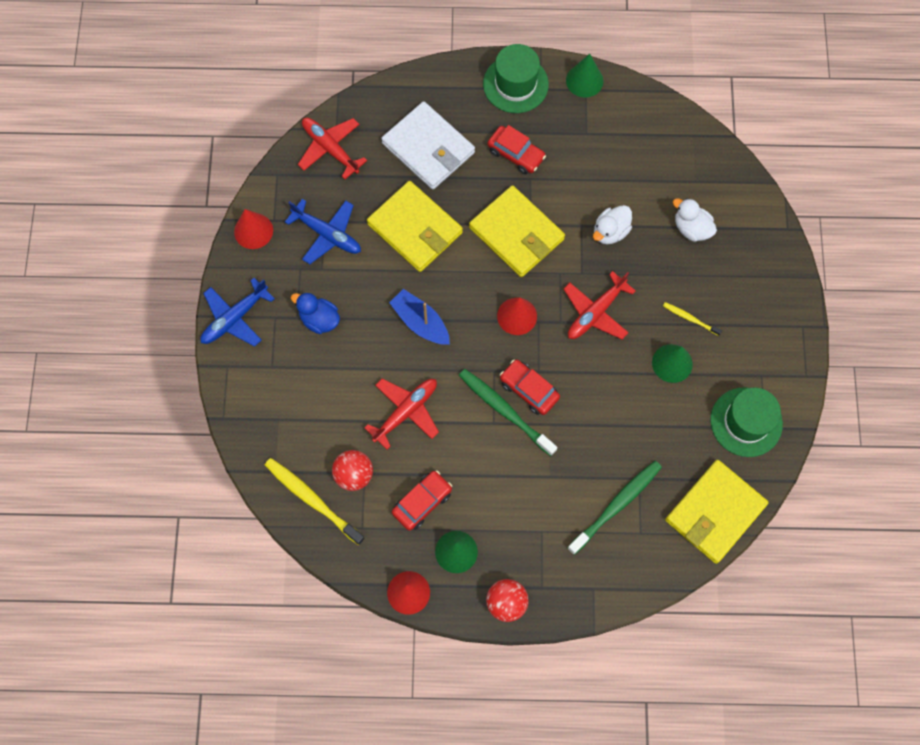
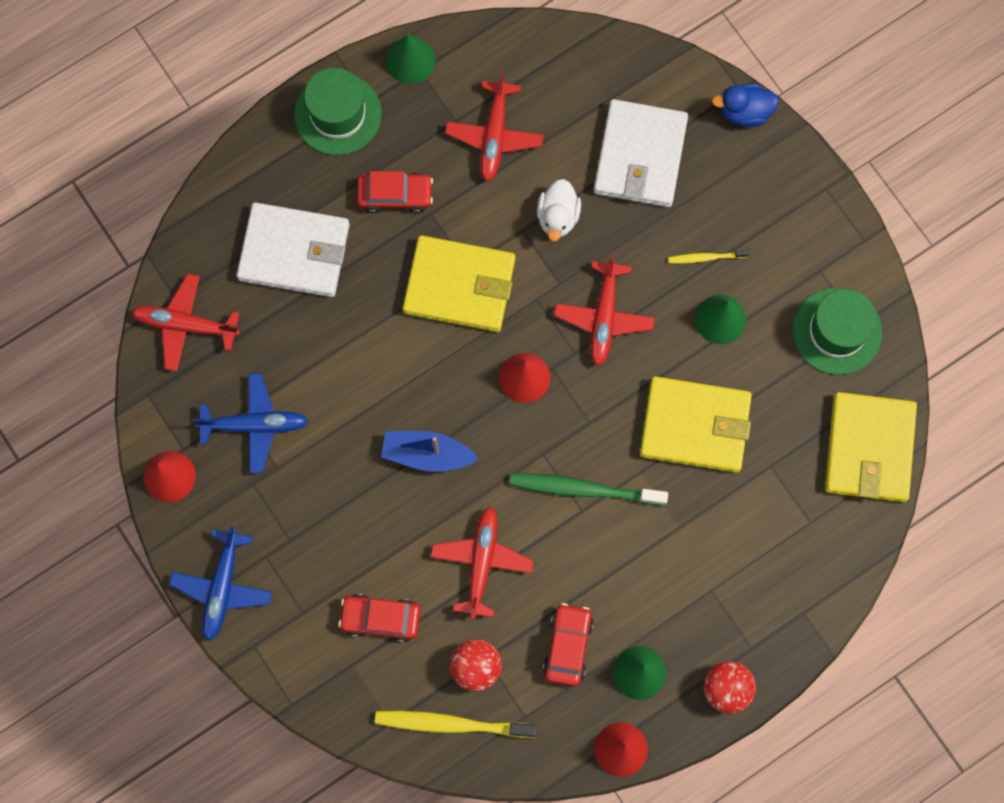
camera: 35 degrees left, 5 degrees up
blue duck [291,292,340,334] -> blue duck moved to [712,84,779,127]
yellow wallet [367,181,463,272] -> yellow wallet moved to [640,376,752,473]
red car [500,359,560,415] -> red car moved to [338,594,420,642]
green toothbrush [567,461,662,555] -> none
white duck [673,198,717,242] -> white wallet [594,99,688,207]
none -> red plane [445,72,544,182]

